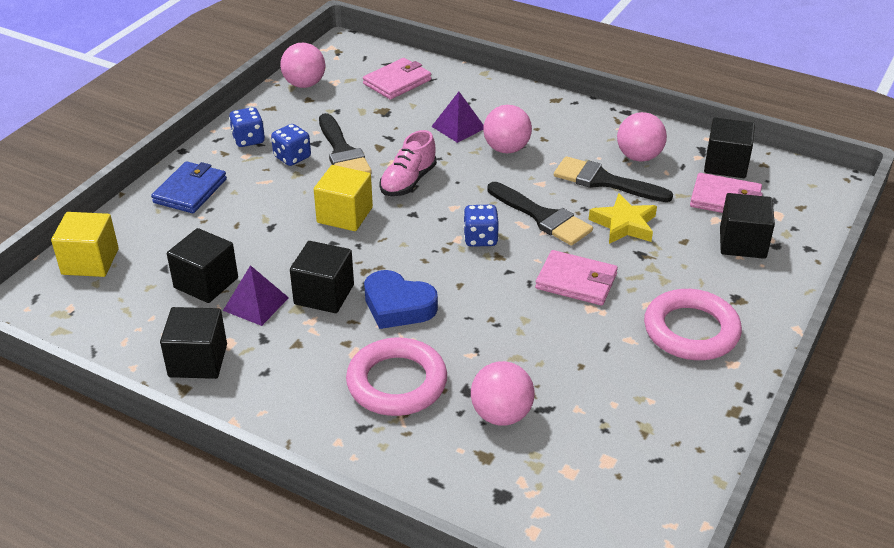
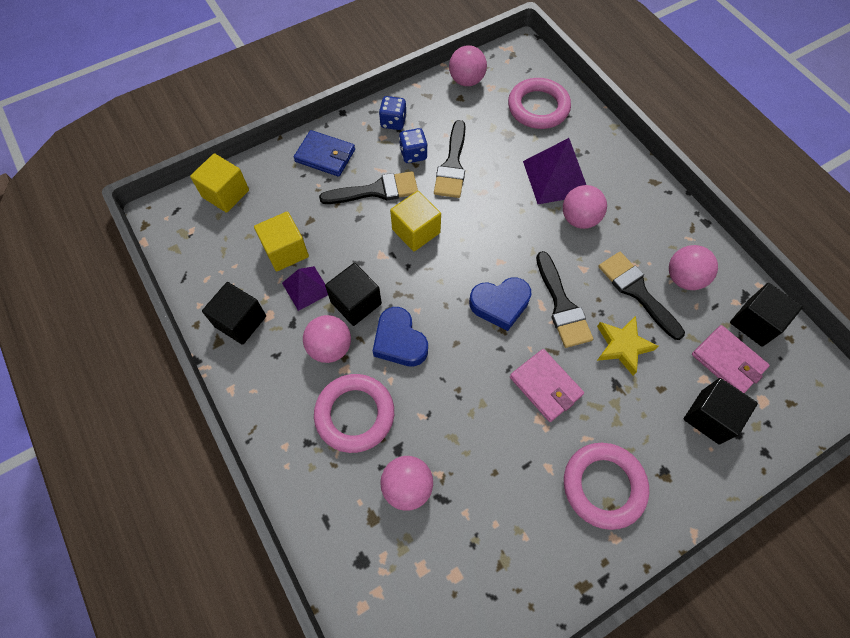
camera: 30 degrees right, 25 degrees up
blue wallet [151,161,227,213] -> blue wallet turned 60 degrees clockwise [294,130,355,177]
black cube [167,228,238,303] -> yellow cube [254,211,309,271]
pink wallet [363,58,431,100] -> pink ring [508,78,571,129]
pink shoe [379,130,437,196] -> none
purple pyramid [431,92,484,143] -> purple pyramid [523,138,586,204], size x1.61
blue dice [463,205,499,247] -> blue heart [469,277,532,331]
none -> pink ball [303,315,351,363]
none -> black brush [319,171,418,204]

